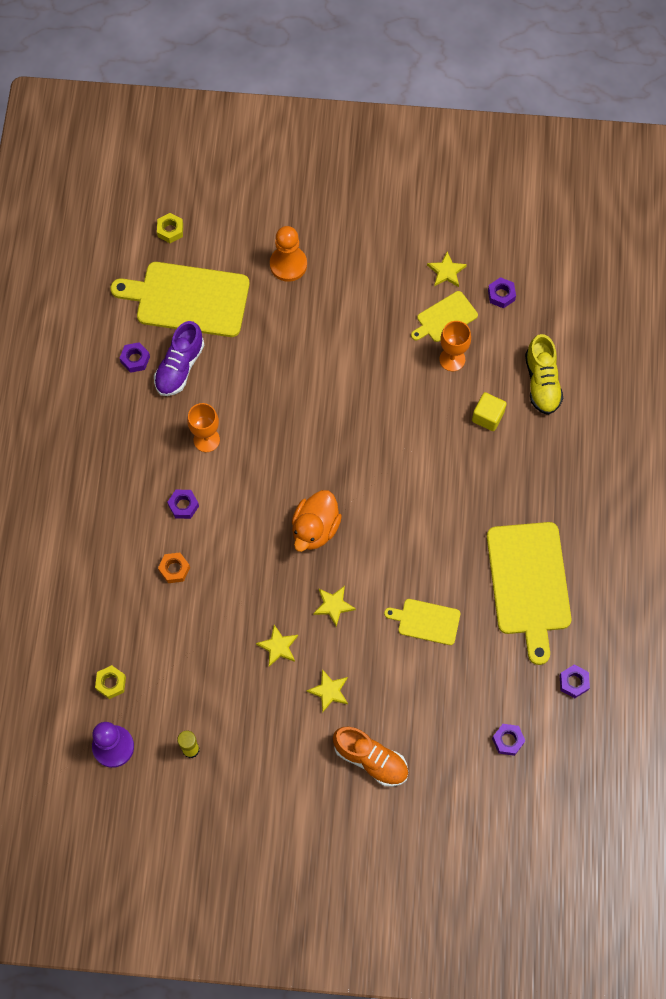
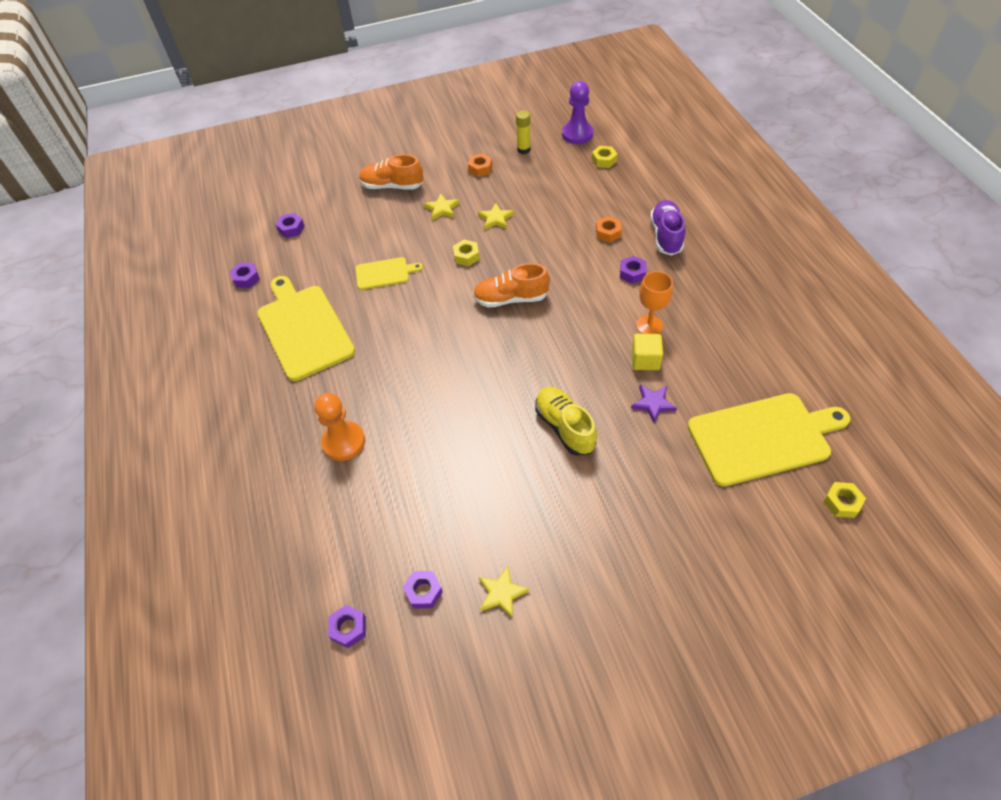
camera: 160 degrees right, 15 degrees down
purple nut [120,342,150,373] -> purple nut moved to [328,605,366,648]
purple shoe [154,321,204,396] -> purple shoe moved to [650,200,685,256]
orange pawn [270,226,307,282] -> orange pawn moved to [314,393,365,461]
orange duck [292,490,342,552] -> orange shoe [473,263,550,308]
yellow star [313,586,356,627] -> yellow nut [453,240,479,266]
yellow cutting board [411,291,478,342] -> none
orange goblet [439,321,471,371] -> none
yellow cube [472,392,507,431] -> yellow cube moved to [632,334,663,370]
yellow shoe [525,334,563,415] -> yellow shoe moved to [535,387,597,456]
none -> orange nut [468,153,492,177]
none -> purple star [631,385,677,423]

